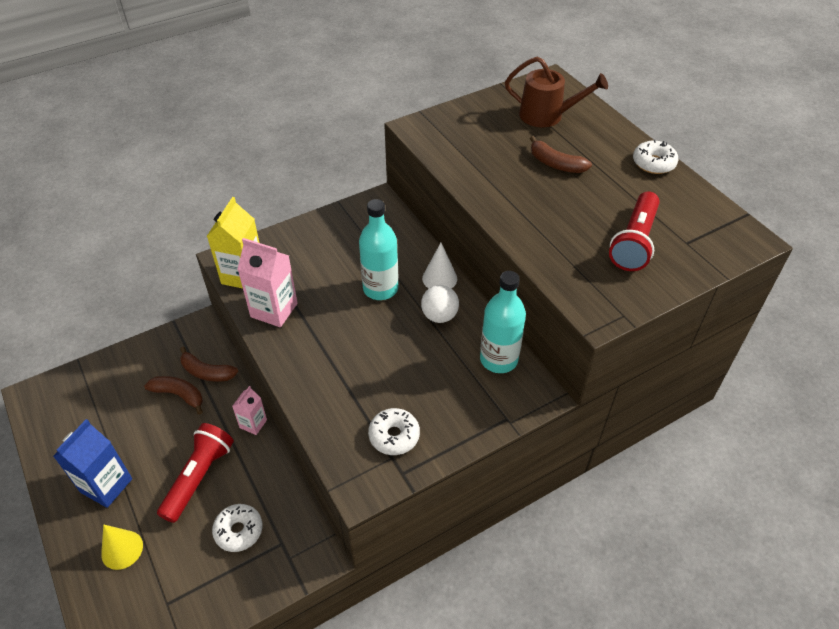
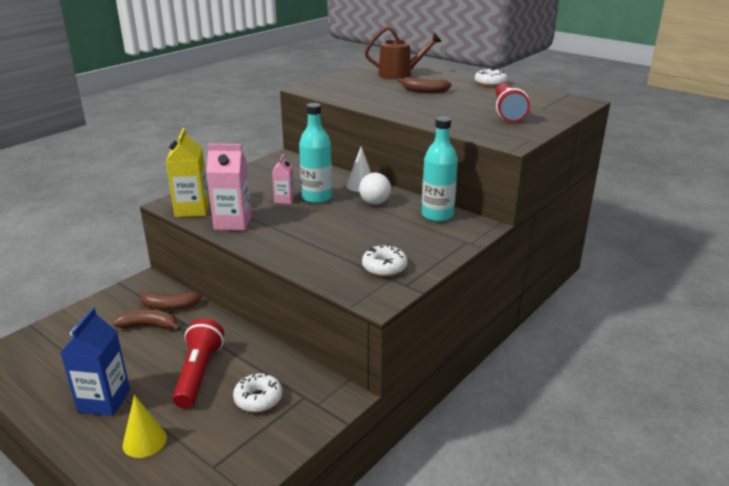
camera: 20 degrees left, 20 degrees down
pink carton [232,386,267,435] -> pink carton moved to [272,154,294,204]

